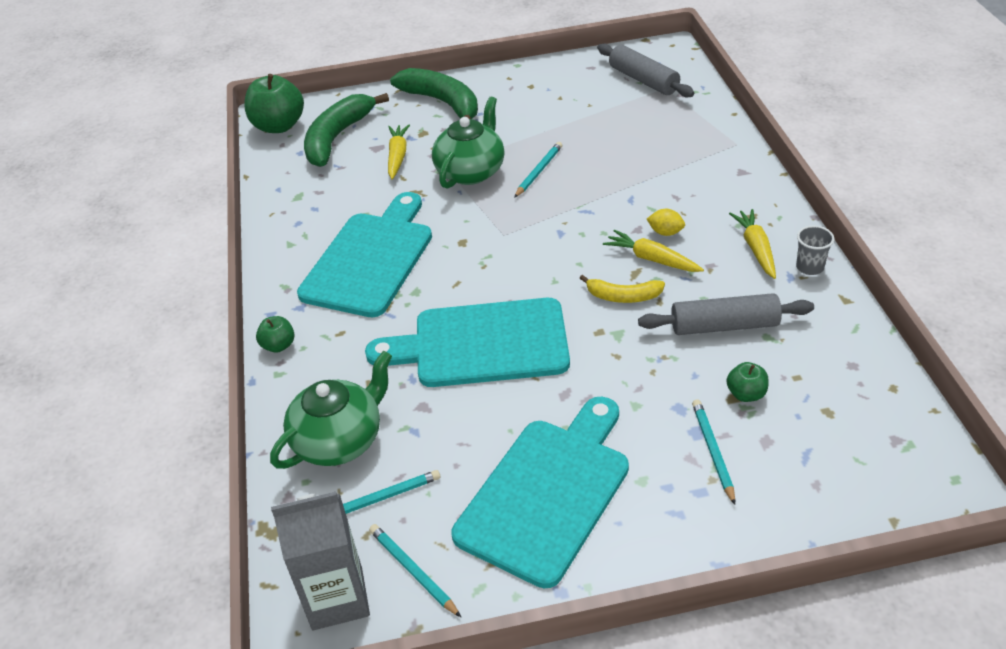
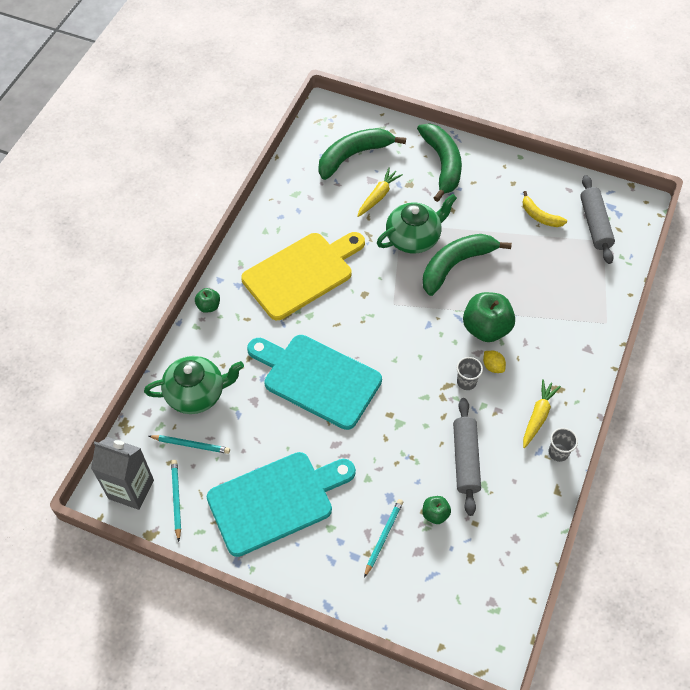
camera: 30 degrees right, 15 degrees up
green apple [244,74,304,133] -> green apple moved to [463,292,515,342]
turquoise cutting board [297,192,432,317] -> yellow cutting board [241,232,365,320]
turquoise pencil [514,142,562,198] -> green banana [423,234,512,296]
yellow banana [580,275,665,303] -> yellow banana moved to [523,191,567,227]
yellow carrot [603,230,704,272] -> grey cup [457,357,483,390]
grey rolling pin [638,293,814,335] -> grey rolling pin turned 60 degrees clockwise [453,398,481,516]

